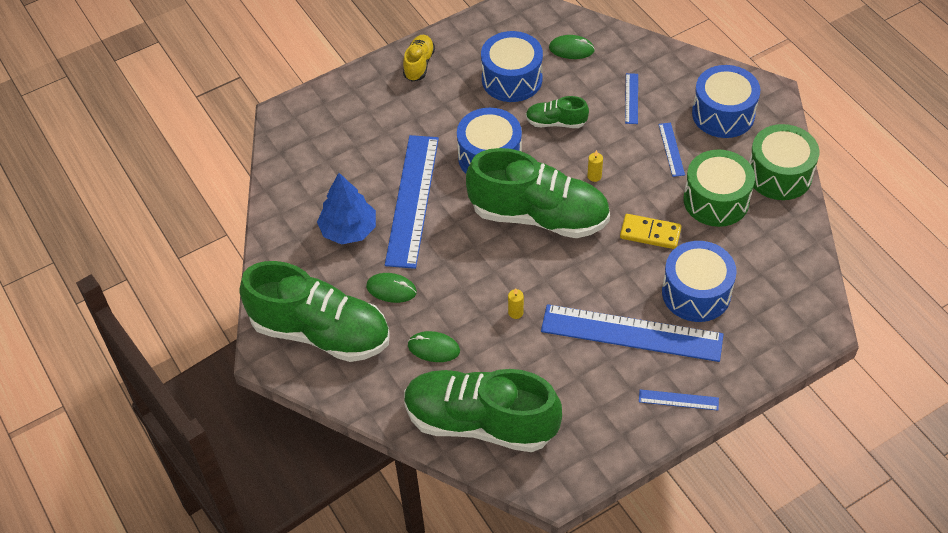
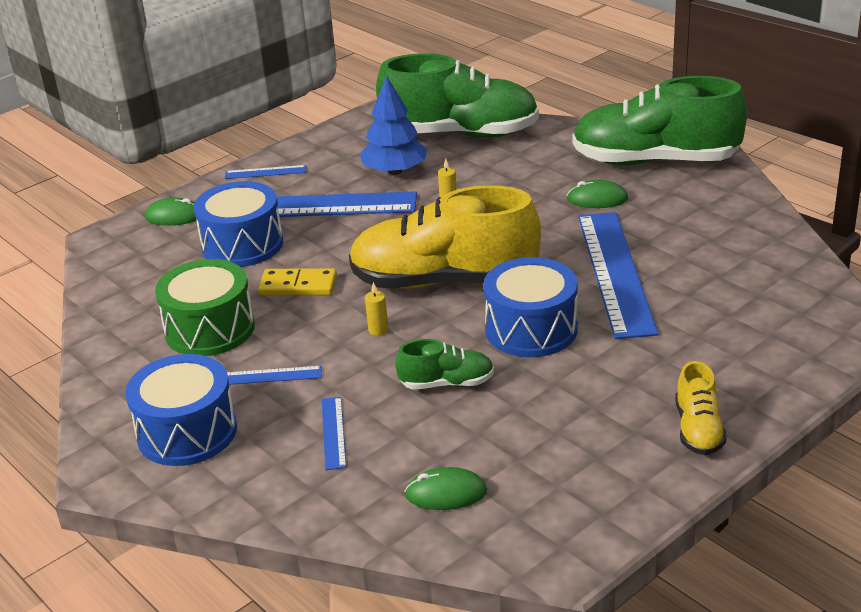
camera: 170 degrees right, 20 degrees down
blue tree [317,173,376,245] -> blue tree moved to [359,76,427,175]
green mouse [408,331,460,362] -> green mouse moved to [145,197,196,225]
green shoe [466,148,610,238] -> yellow shoe [349,185,541,289]
blue drum [481,31,543,102] -> none
blue ruler [658,123,685,177] -> blue ruler turned 75 degrees counterclockwise [227,366,322,385]
green drum [749,124,819,200] -> none

